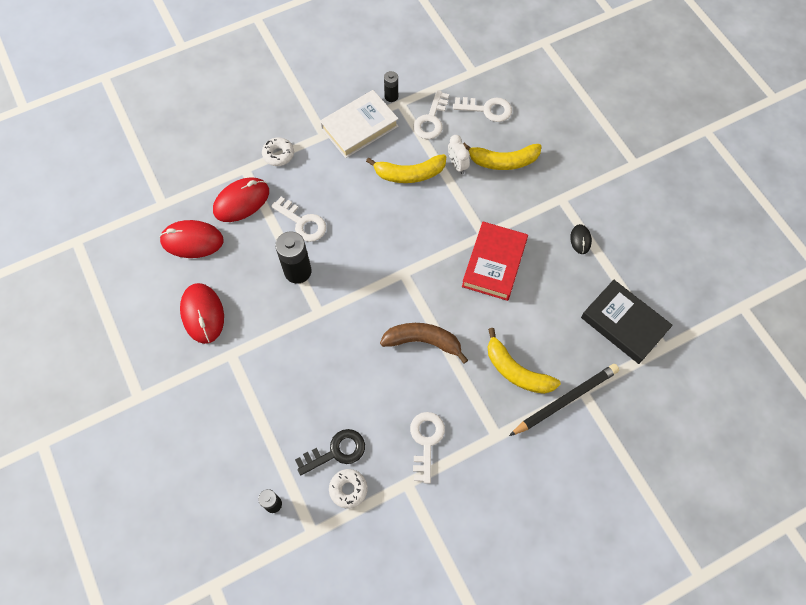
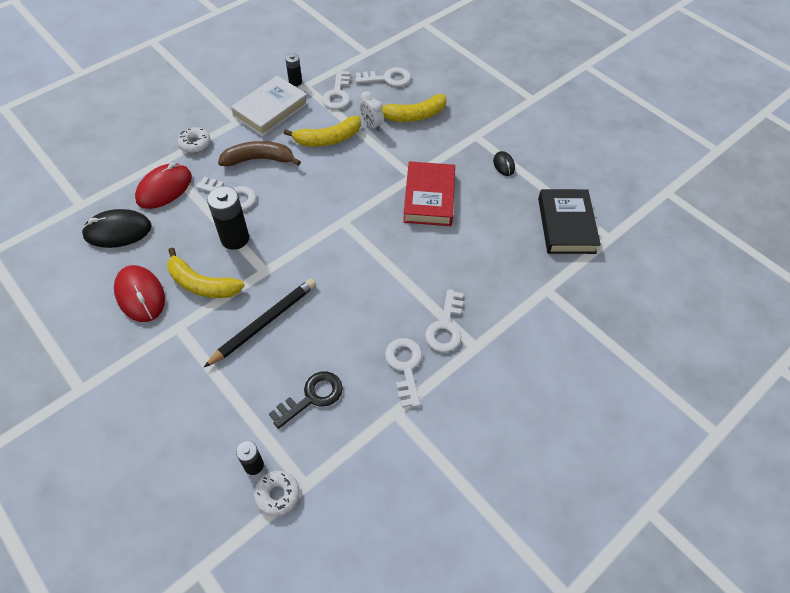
camera: 15 degrees left, 10 degrees down
red mouse [159,220,224,258] -> black mouse [82,209,152,248]
white donut [329,469,367,509] -> white donut moved to [254,471,300,517]
brown banana [380,323,468,364] -> brown banana moved to [218,141,301,166]
yellow banana [488,328,561,394] -> yellow banana moved to [167,248,245,298]
black pencil [509,364,619,436] -> black pencil moved to [203,278,316,368]
black book [581,280,673,364] -> black book turned 60 degrees clockwise [538,189,601,254]
none -> white key [425,289,463,352]

